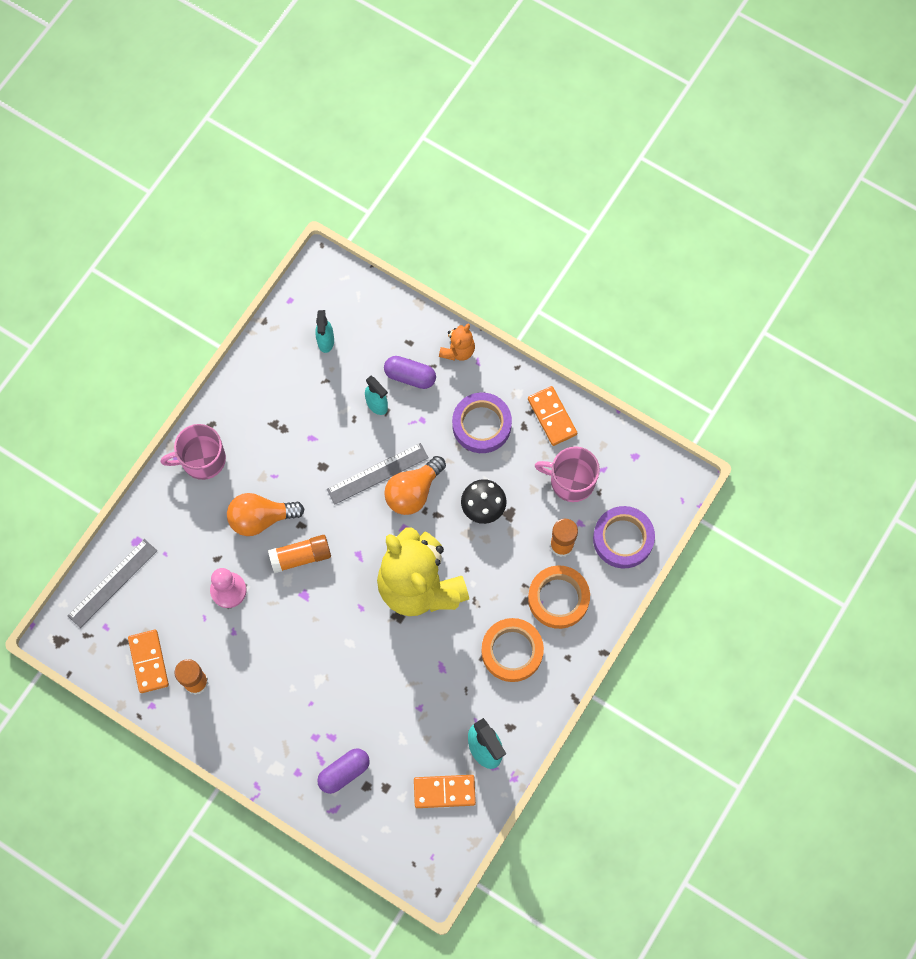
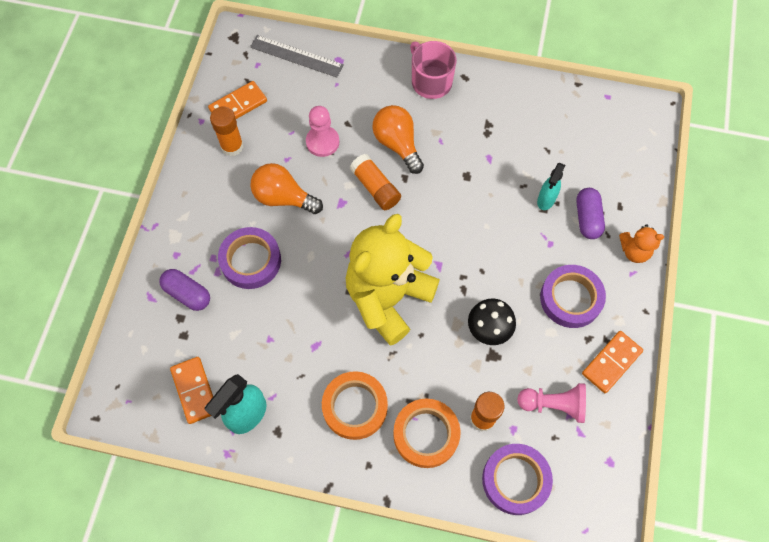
camera: 70 degrees right, 5 degrees down
turquoise spray bottle [315,310,334,353] -> none
grey ruler [327,443,429,505] -> none
orange light bulb [384,456,446,515] -> orange light bulb moved to [250,163,323,214]
pink mug [535,446,600,502] -> pink pawn [517,383,586,423]
none -> purple tape [218,227,281,289]

